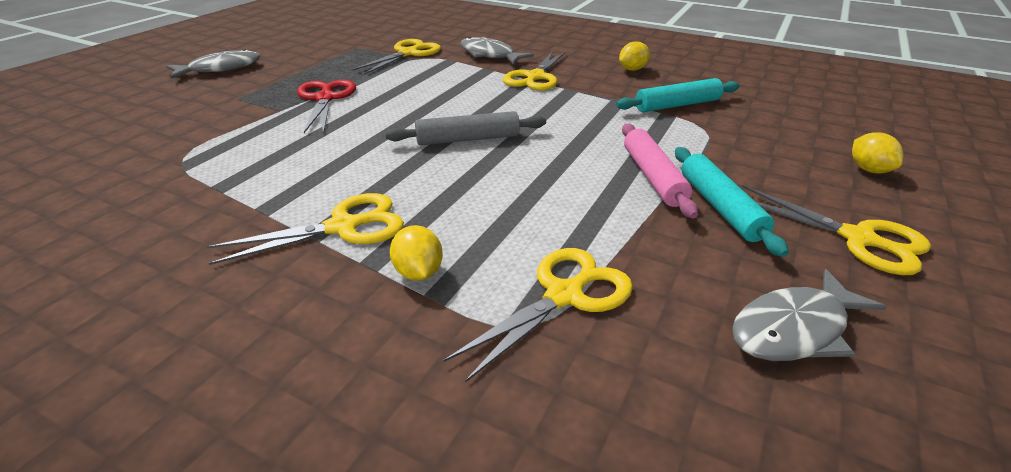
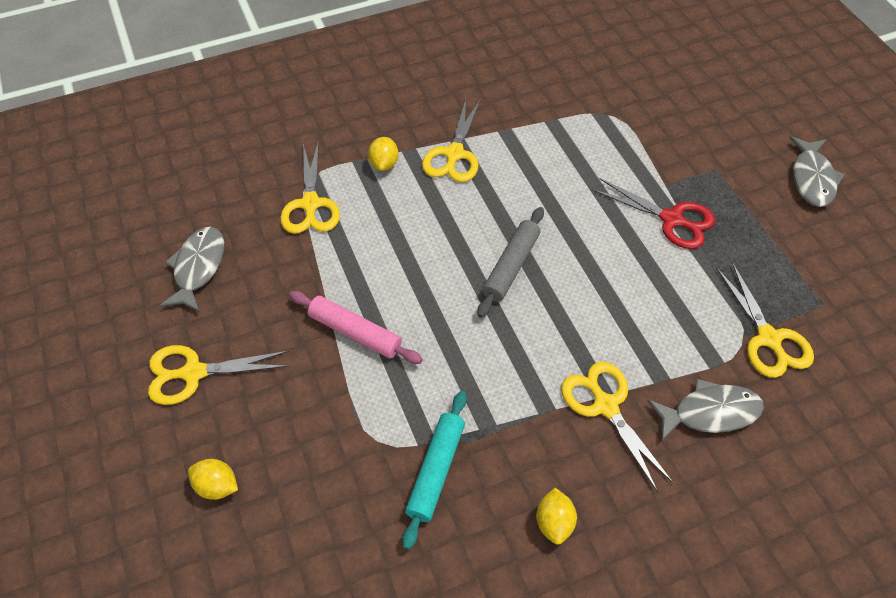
camera: 130 degrees right, 20 degrees up
yellow lemon [390,225,443,281] -> yellow lemon turned 75 degrees clockwise [368,137,398,171]
turquoise rolling pin [675,147,789,257] -> none

